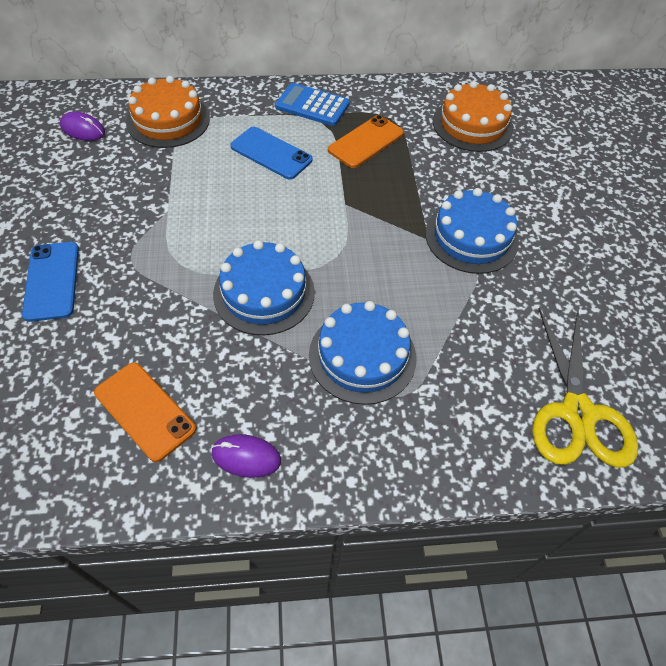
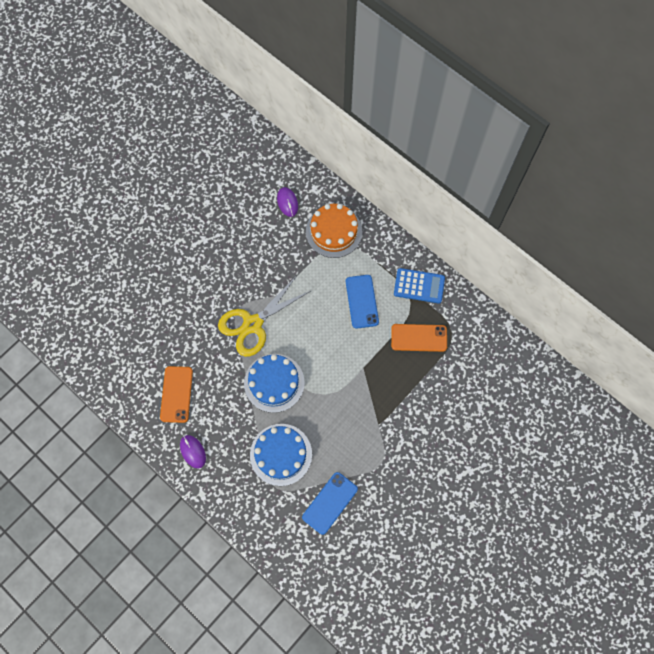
camera: 50 degrees right, 15 degrees up
blue phone [22,242,79,322] -> blue phone moved to [302,472,358,535]
blue calculator [275,83,350,126] -> blue calculator turned 120 degrees clockwise [394,268,445,304]
blue cake [425,188,519,274] -> none
orange cake [433,81,513,152] -> none
yellow scissors [532,308,638,468] -> yellow scissors moved to [218,277,311,357]

